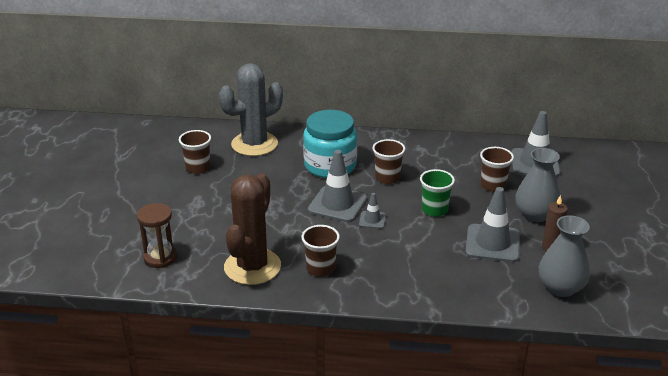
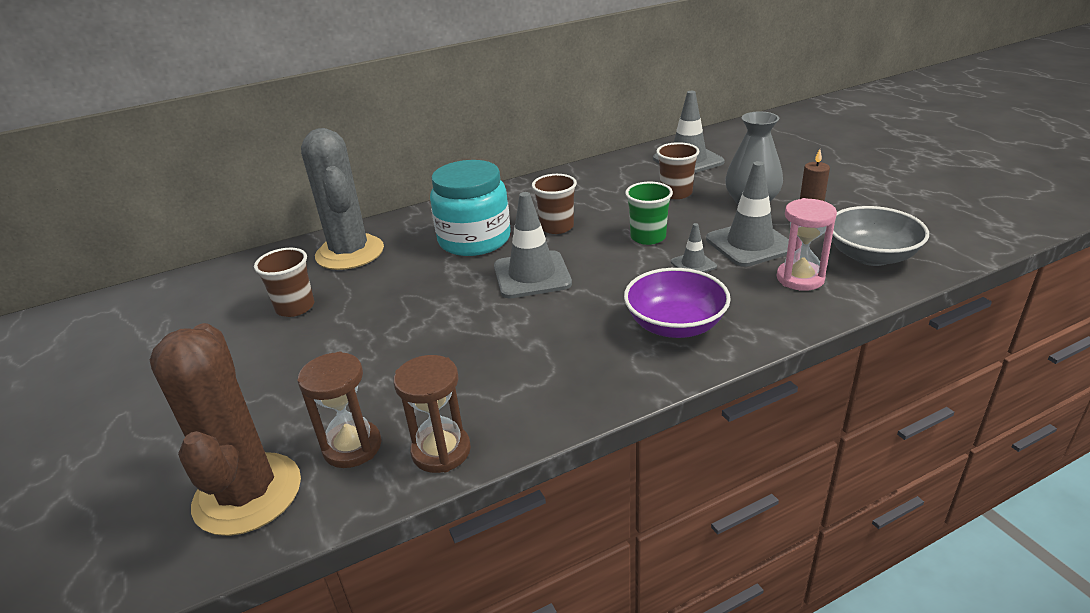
camera: 30 degrees left, 0 degrees up
grey cactus [219,63,283,156] -> grey cactus turned 45 degrees counterclockwise [301,128,384,270]
brown cactus [224,173,281,285] -> brown cactus moved to [150,323,301,536]
brown cup [301,225,340,277] -> none
grey traffic cone [359,193,386,229] -> grey traffic cone moved to [671,223,717,273]
grey vase [539,215,590,297] -> grey bowl [832,206,929,266]
none -> brown hourglass [393,355,471,473]
none -> purple bowl [624,268,731,338]
none -> pink hourglass [777,198,837,291]

